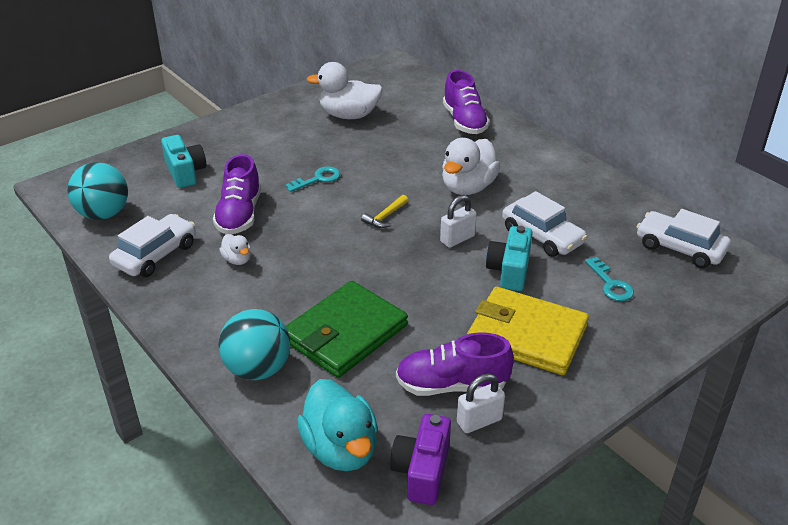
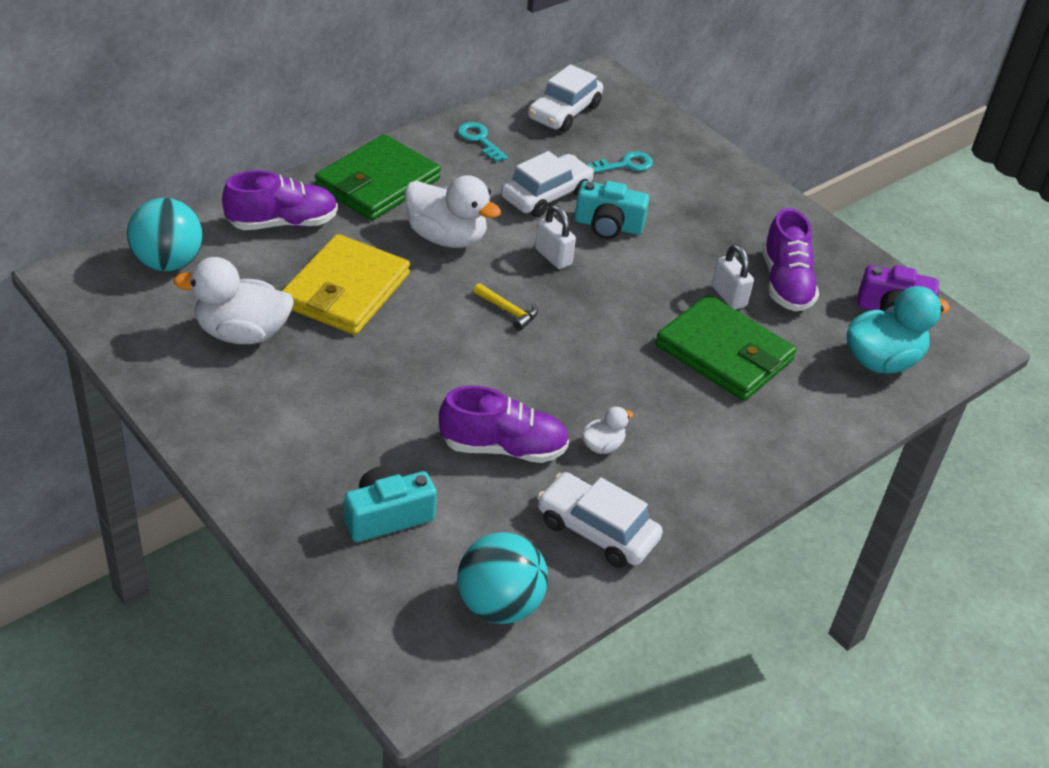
camera: 95 degrees left, 5 degrees up
turquoise ball [218,309,290,380] -> turquoise ball moved to [127,198,203,272]
turquoise key [285,167,340,192] -> turquoise key moved to [458,122,508,162]
white duck [307,62,383,119] -> white duck turned 90 degrees clockwise [173,257,294,344]
white padlock [457,373,505,433] -> white padlock moved to [712,244,754,310]
yellow wallet [467,287,589,375] -> yellow wallet moved to [282,234,410,335]
none -> green wallet [315,134,441,221]

